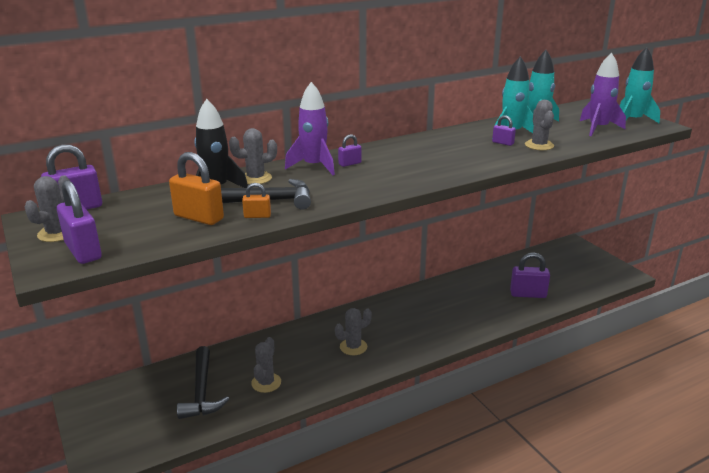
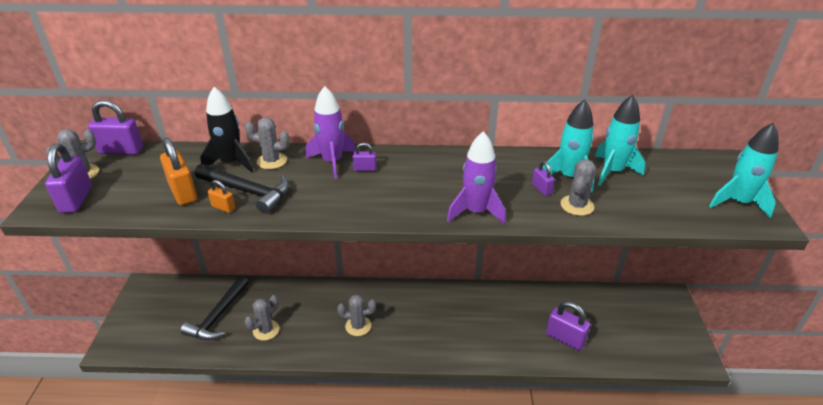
camera: 30 degrees right, 10 degrees up
purple rocket [580,53,626,136] -> purple rocket moved to [447,131,506,225]

